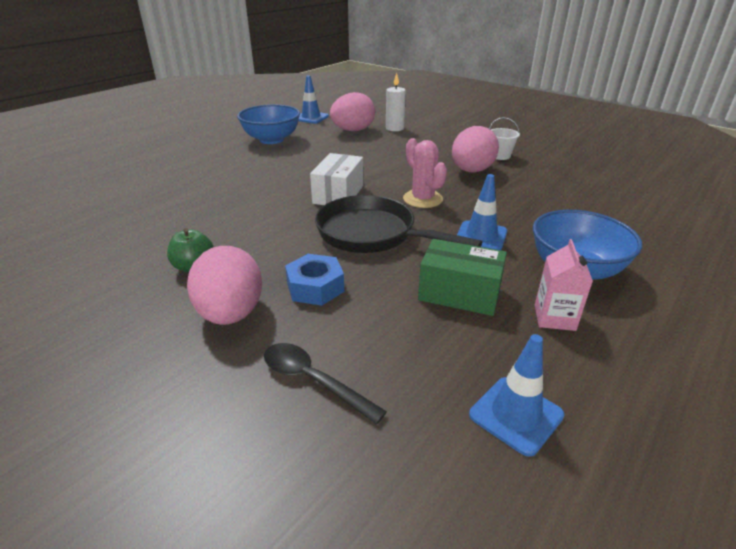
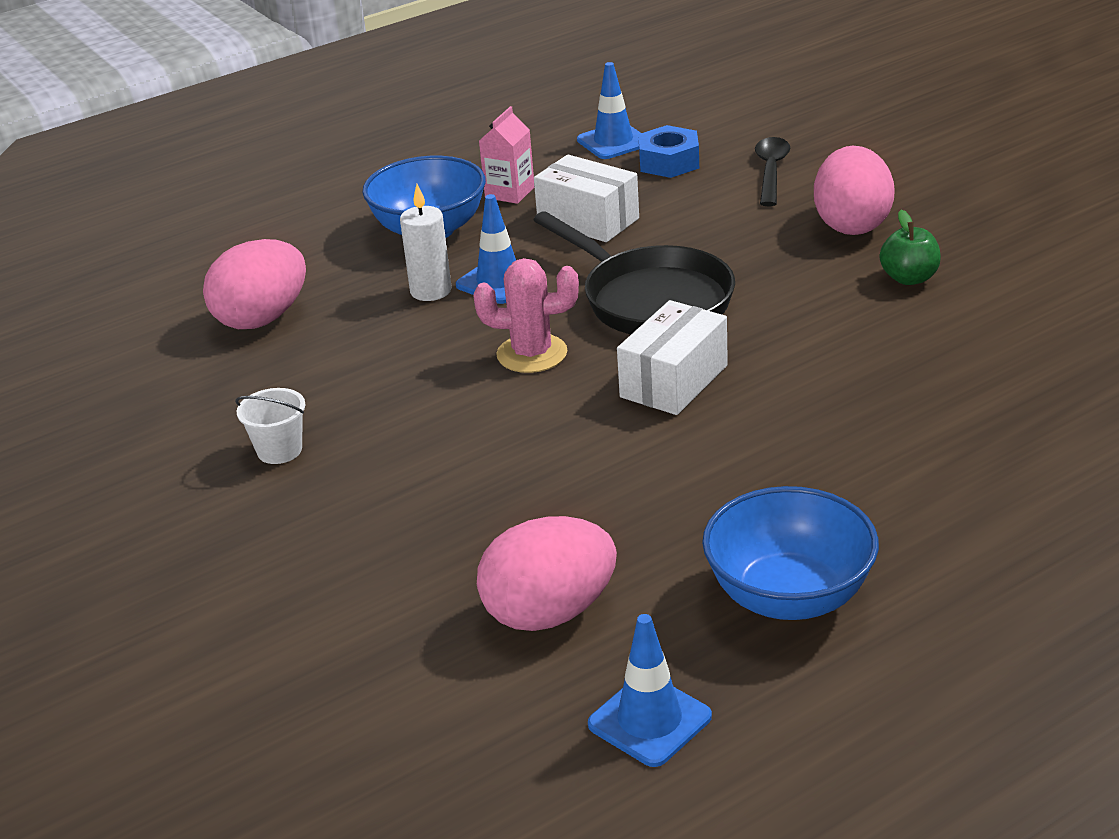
camera: 160 degrees left, 0 degrees up
black spoon [264,343,387,424] -> black spoon turned 135 degrees counterclockwise [755,137,790,206]
blue nut [285,254,344,306] -> blue nut moved to [638,125,699,178]
white candle [386,73,406,131] -> white candle moved to [400,184,452,301]
pink cactus [403,138,447,208] -> pink cactus turned 75 degrees counterclockwise [474,258,579,373]
green box [418,239,507,316] -> white box [534,155,639,242]
pink egg [452,126,499,172] -> pink egg moved to [203,239,306,329]

